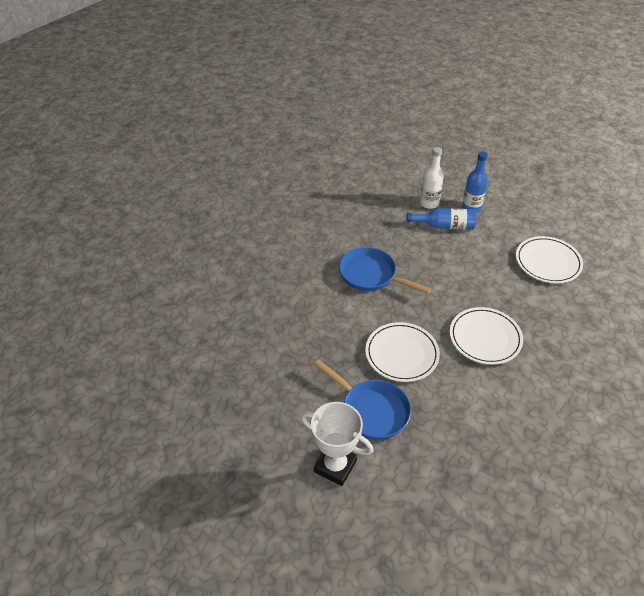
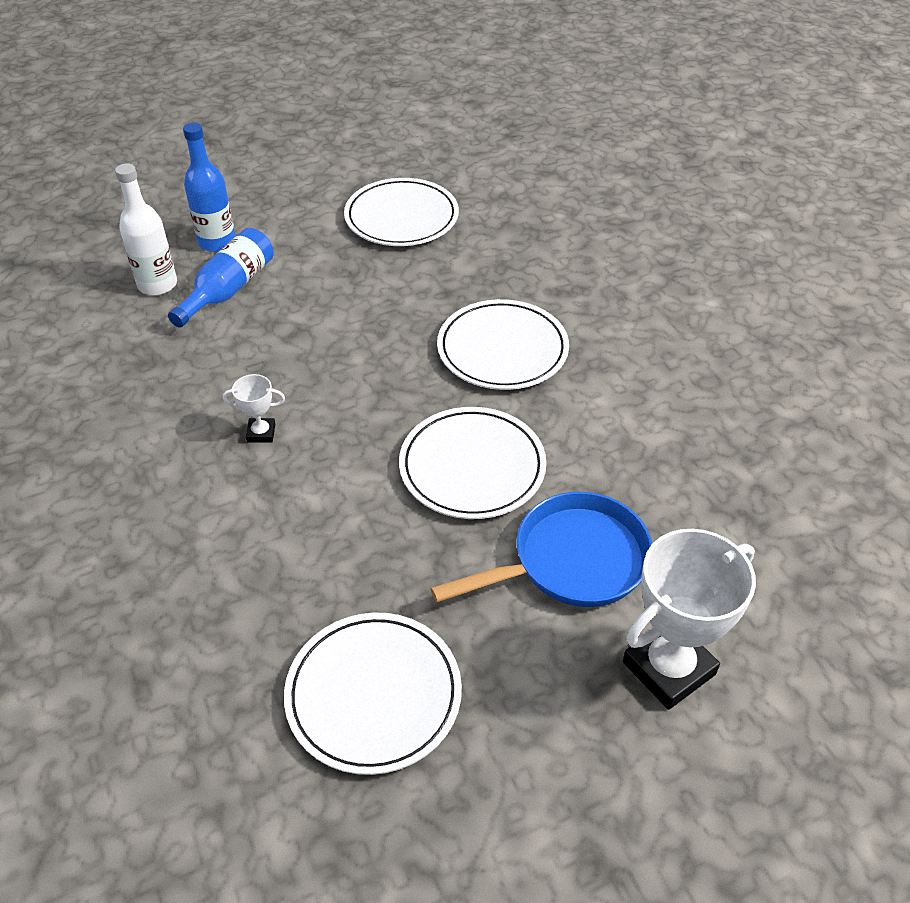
camera: 65 degrees left, 0 degrees up
blue pan [339,247,431,294] -> white trophy [223,374,285,443]
none -> white plate [284,613,462,775]

